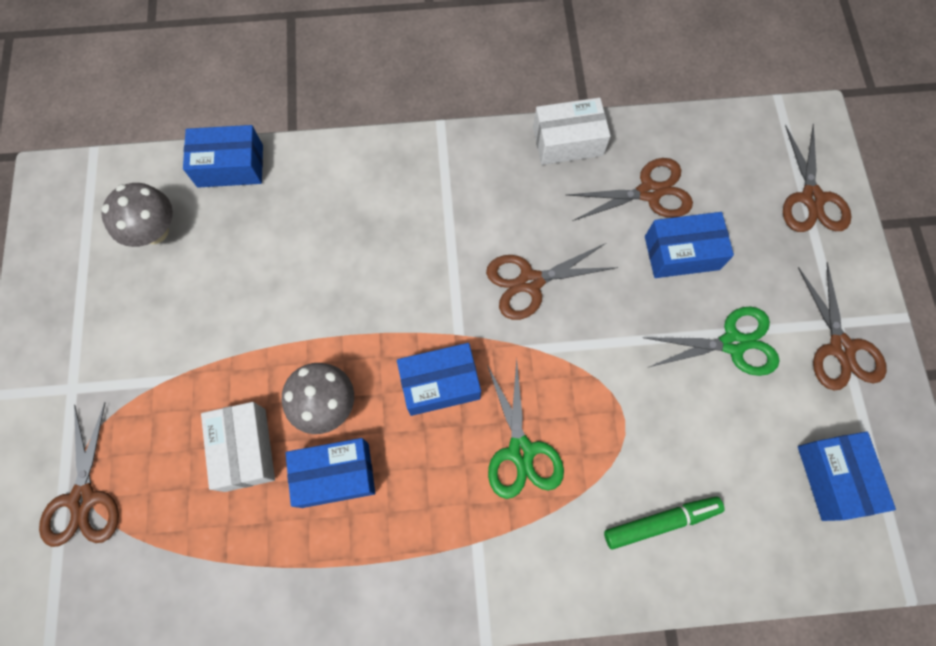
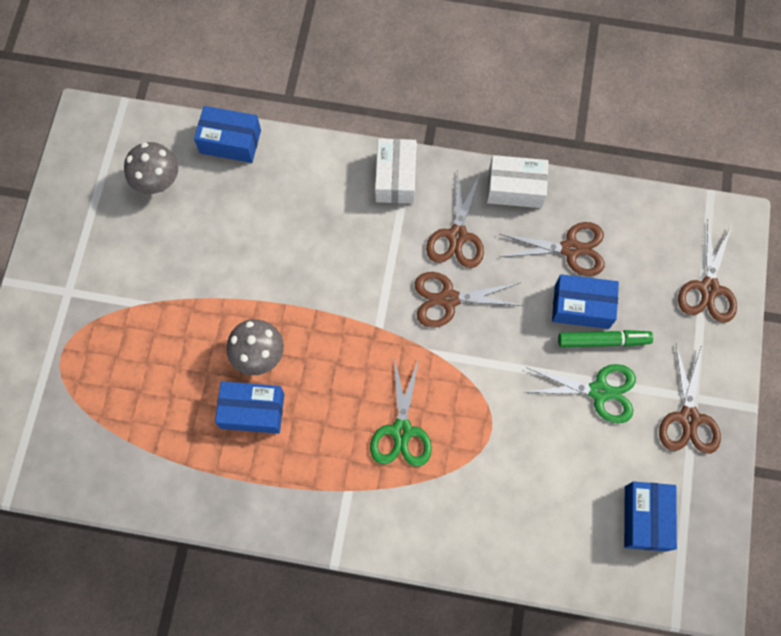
camera: 15 degrees right, 0 degrees up
brown scissors [39,402,119,547] -> brown scissors moved to [426,171,484,268]
white box [201,402,275,492] -> white box moved to [375,138,417,204]
blue box [397,343,481,416] -> none
green marker [604,496,725,550] -> green marker moved to [558,330,653,348]

